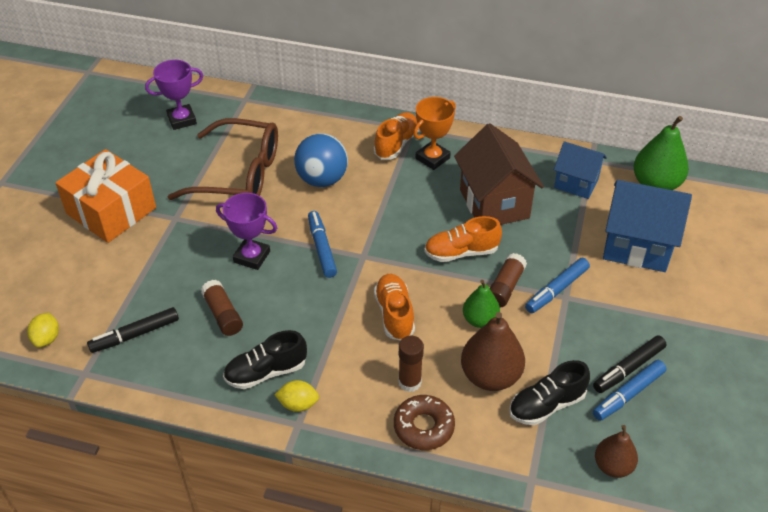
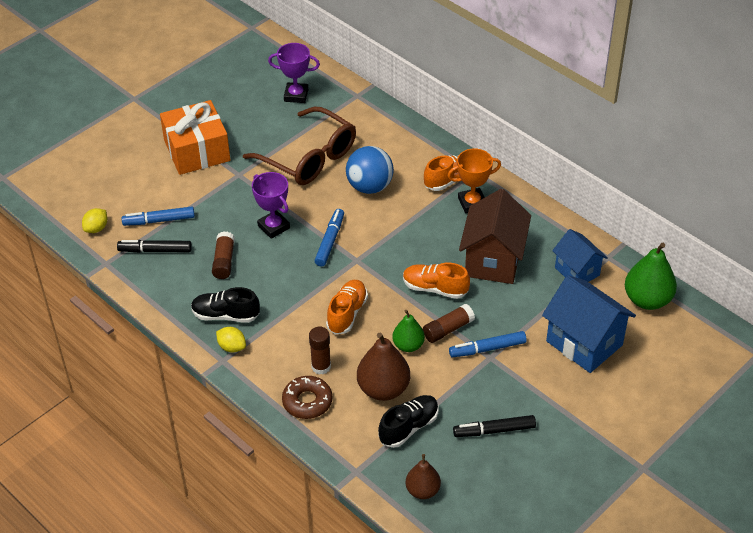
camera: 30 degrees right, 0 degrees up
black shoe [509,360,590,425] -> black shoe turned 135 degrees clockwise [378,395,438,448]
blue marker [593,360,667,421] -> blue marker moved to [121,206,195,226]

